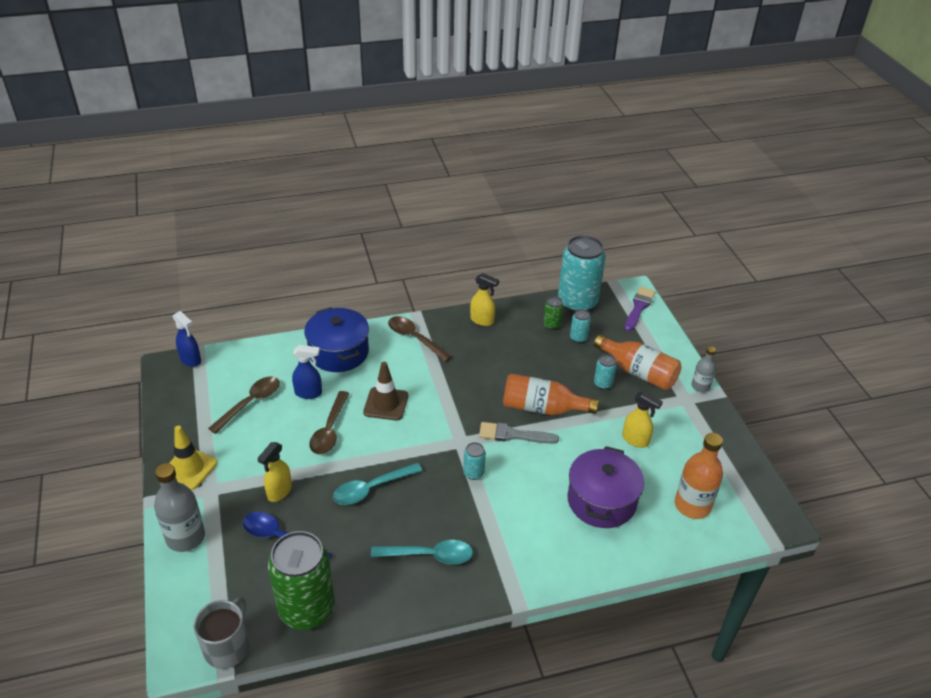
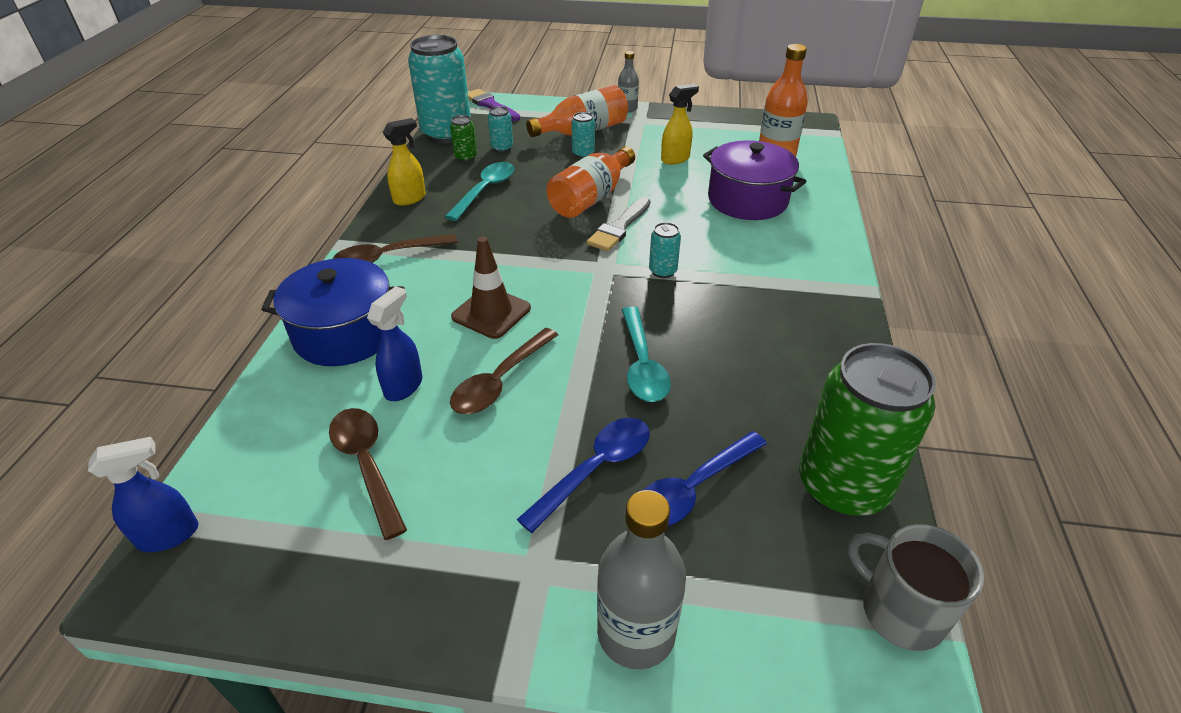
camera: 65 degrees left, 0 degrees up
yellow traffic cone [169,426,218,490] -> none
yellow spray bottle [258,442,292,502] -> blue spoon [517,418,650,533]
brown spoon [309,391,350,454] -> brown spoon turned 90 degrees clockwise [450,328,558,414]
turquoise spoon [371,540,473,564] -> turquoise spoon moved to [445,162,514,221]

